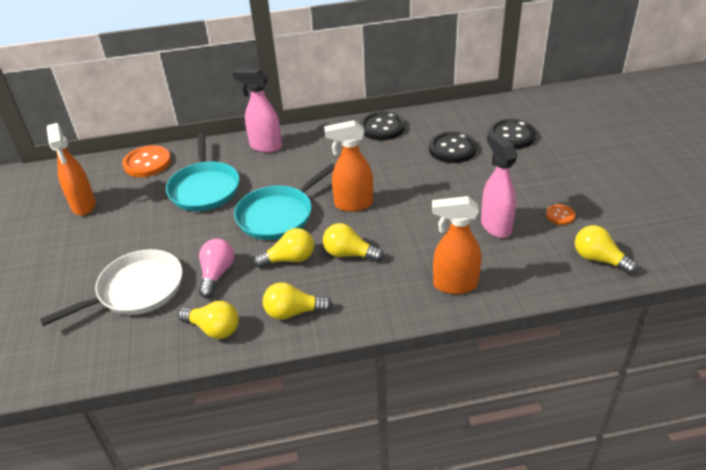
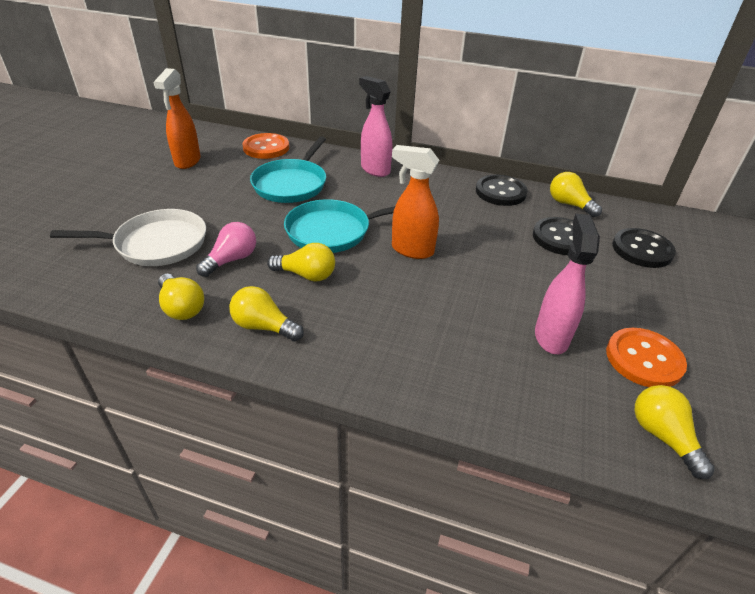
camera: 25 degrees right, 0 degrees up
yellow light bulb [323,223,384,262] -> yellow light bulb moved to [550,172,602,217]
orange spray bottle [432,196,481,294] -> none
orange button [546,204,575,225] -> orange button [606,328,687,387], size x1.93

